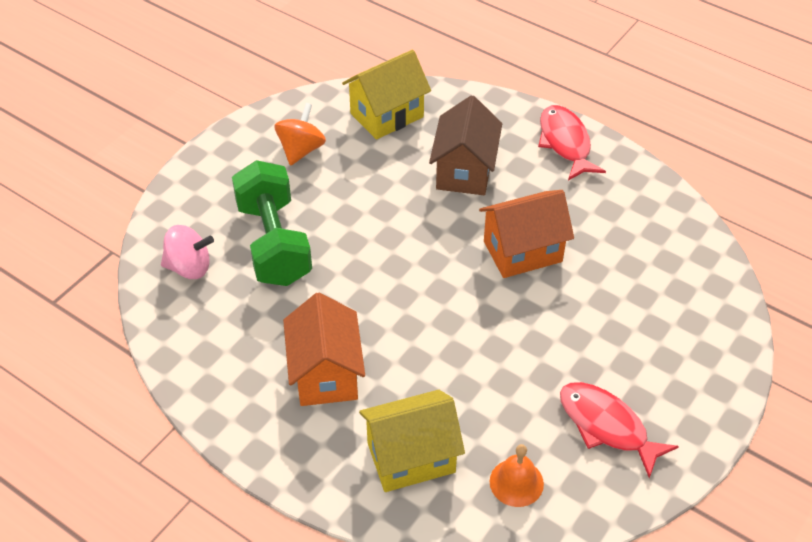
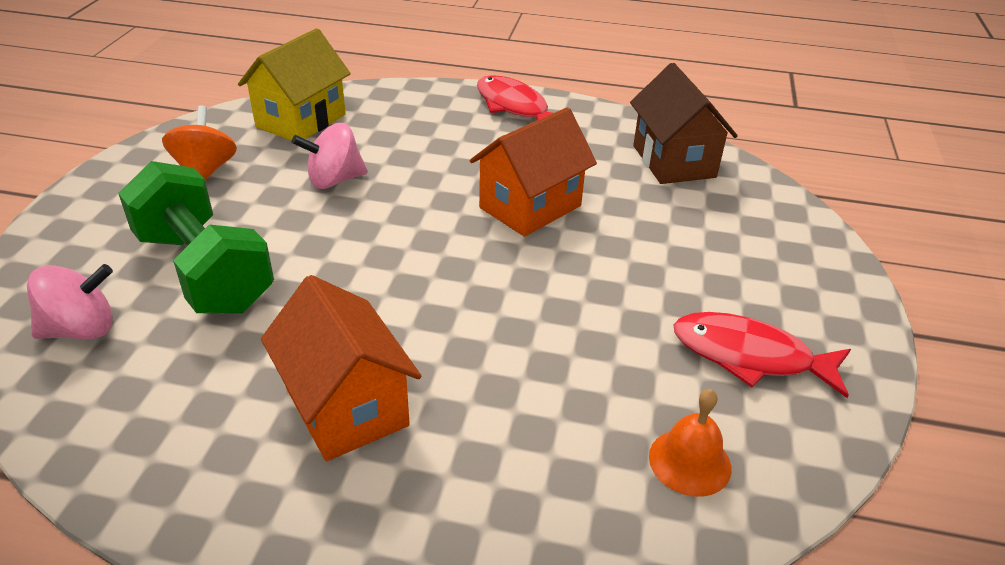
camera: 25 degrees left, 10 degrees down
yellow house [359,390,465,492] -> none
brown house [429,95,502,195] -> brown house moved to [630,63,738,184]
none -> pink spinning top [292,123,368,189]

